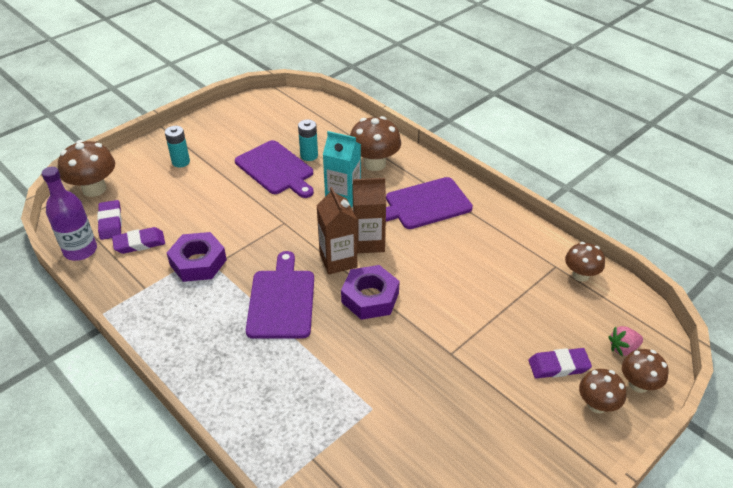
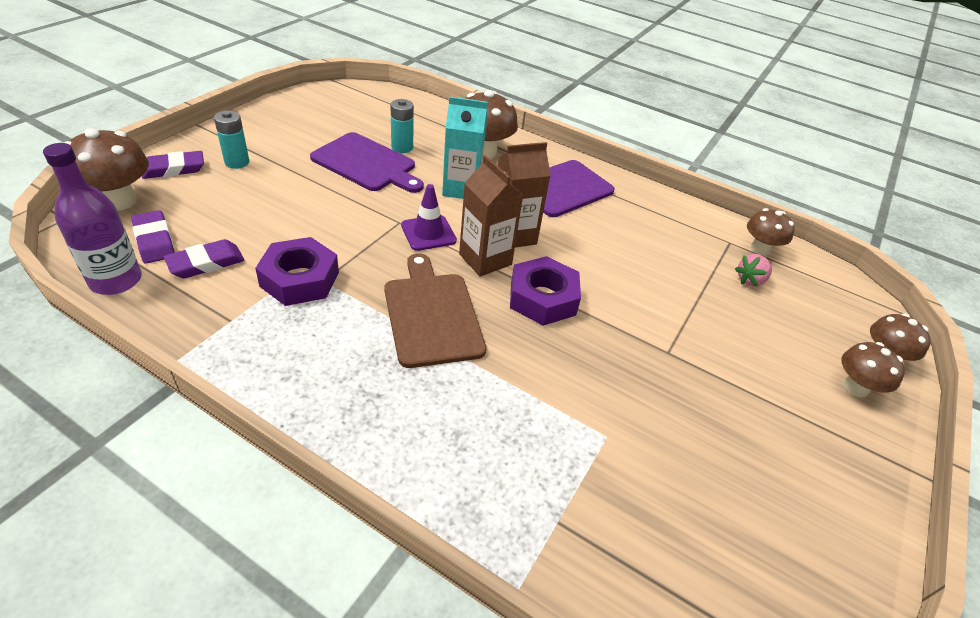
camera: 20 degrees left, 0 degrees up
purple cutting board [246,251,314,339] -> brown cutting board [384,253,486,368]
purple eraser [528,348,592,378] -> purple eraser moved to [142,151,204,179]
pink strawberry [608,326,643,357] -> pink strawberry moved to [735,254,772,287]
none -> purple traffic cone [401,184,457,251]

